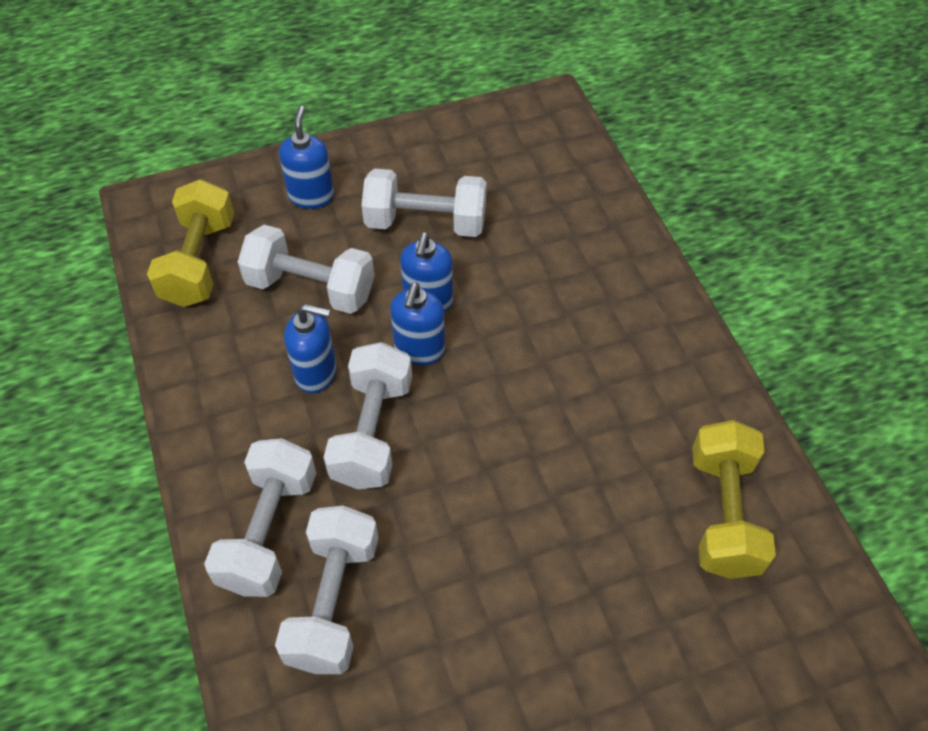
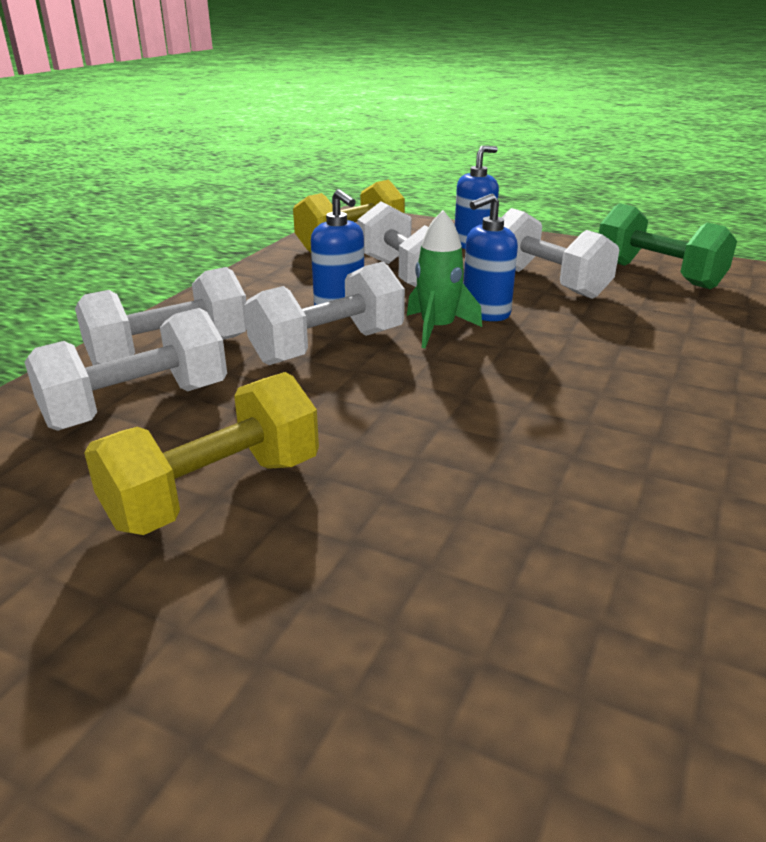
camera: 45 degrees right, 25 degrees down
blue soap dispenser [390,282,445,365] -> green rocket [407,210,482,348]
yellow dumbbell [692,420,776,579] -> yellow dumbbell moved to [84,372,319,535]
none -> green dumbbell [599,203,737,289]

